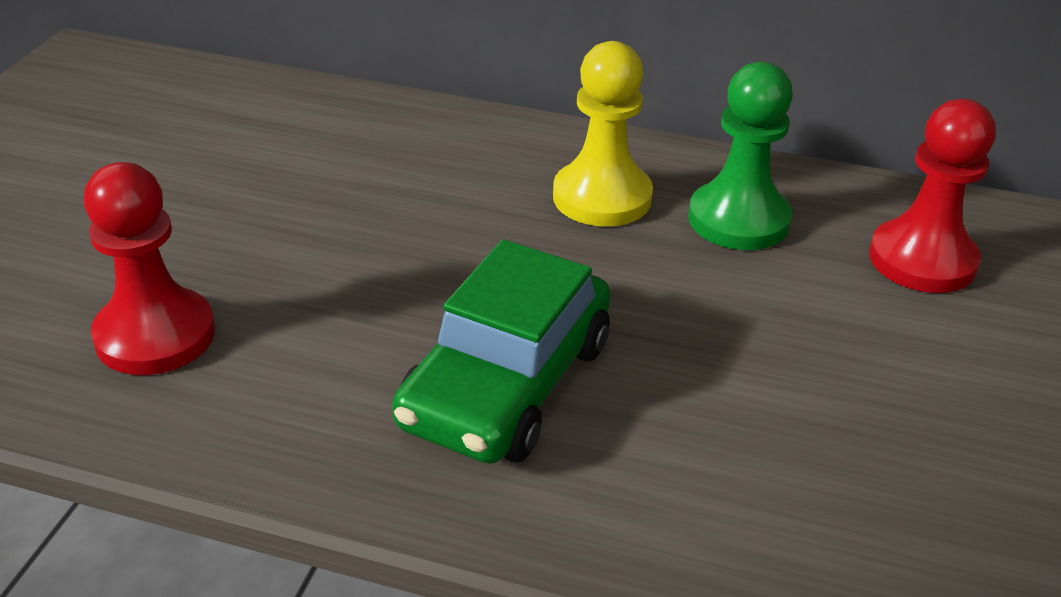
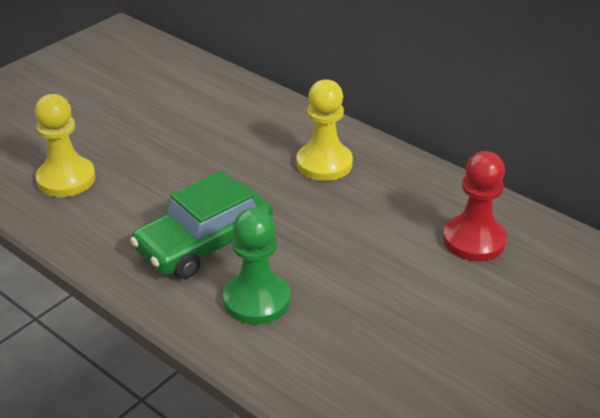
camera: 25 degrees right, 0 degrees up
red pawn [84,162,215,375] -> yellow pawn [35,94,96,197]
green pawn [688,62,793,250] -> green pawn moved to [223,208,290,325]

